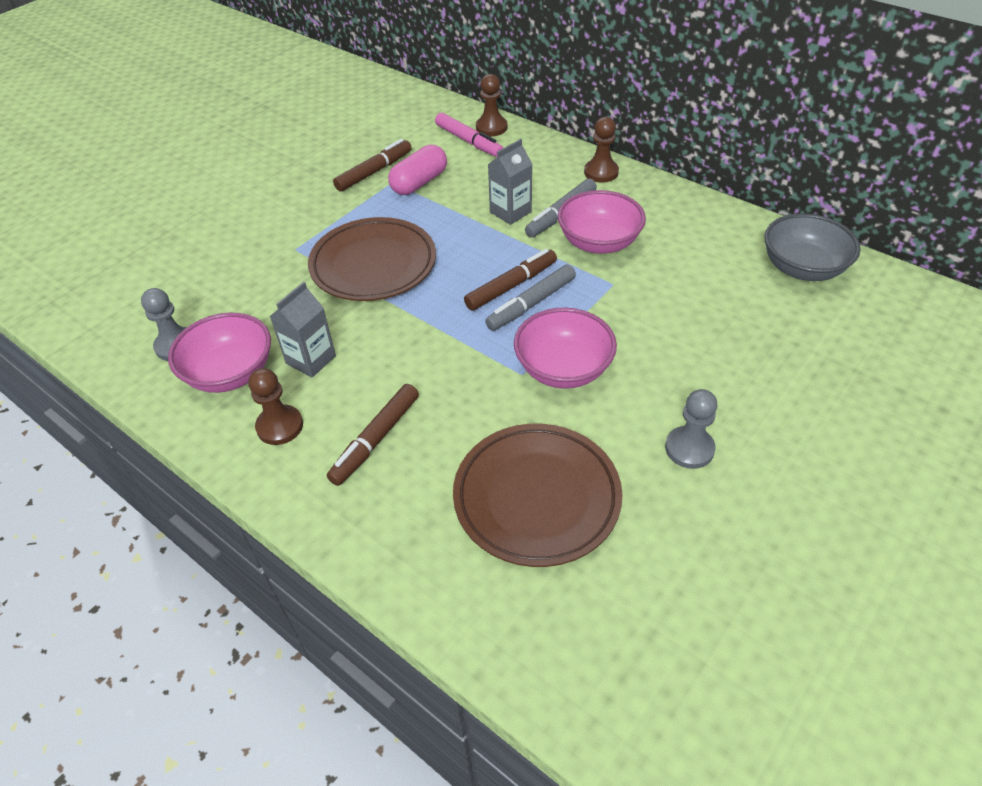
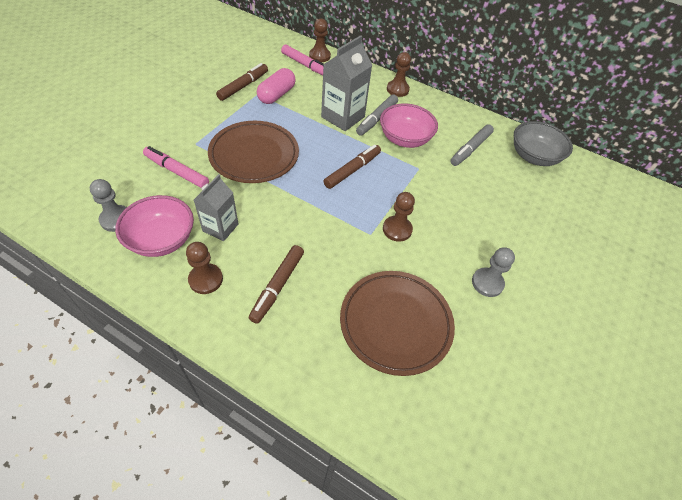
camera: 15 degrees left, 5 degrees up
grey marker [485,264,576,331] -> grey marker moved to [450,124,494,166]
grey carton [488,139,532,225] -> grey carton [321,35,372,131], size x1.55
pink bowl [514,308,617,389] -> brown pawn [383,192,415,242]
none -> pink marker [143,146,209,188]

